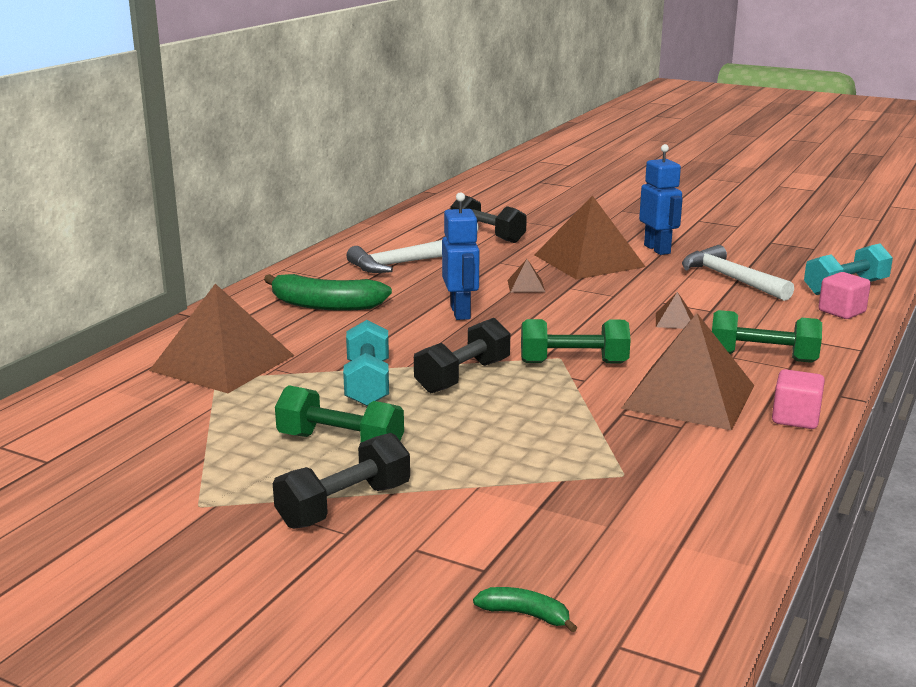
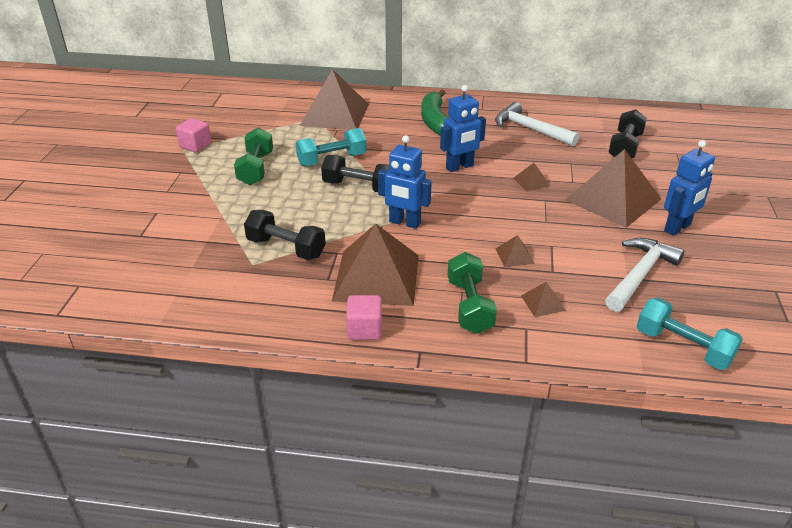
camera: 70 degrees right, 15 degrees up
black dumbbell [273,433,410,529] -> black dumbbell moved to [244,210,326,260]
green banana [473,587,577,632] -> none
green dumbbell [521,319,631,363] -> blue robot [378,135,432,229]
pink cube [818,272,871,319] -> pink cube moved to [176,118,212,153]
none -> brown pyramid [521,282,566,317]

